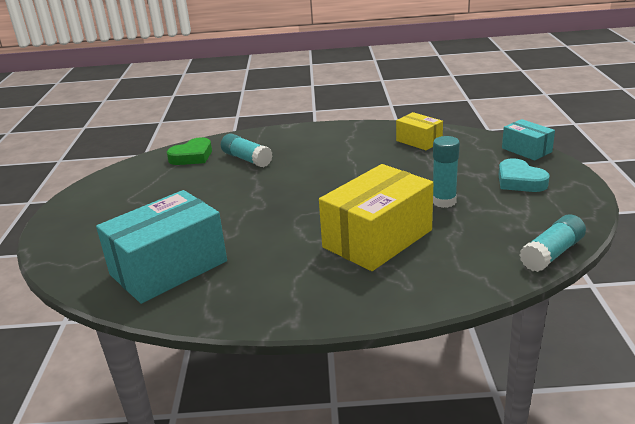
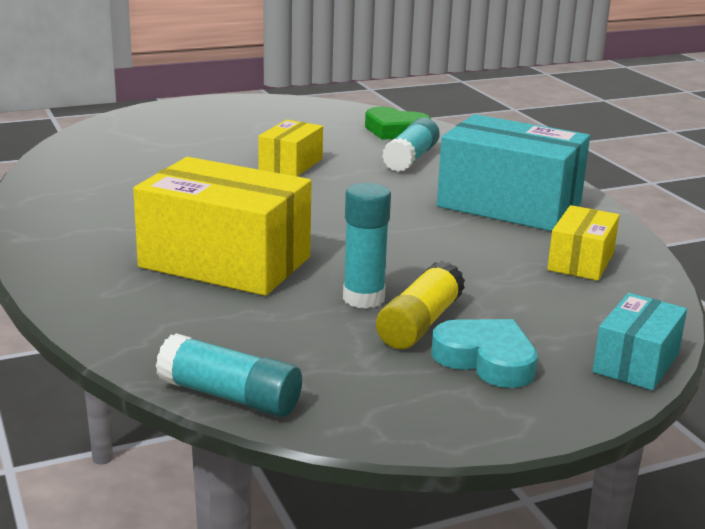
camera: 65 degrees right, 5 degrees down
turquoise box [96,190,227,304] -> turquoise box moved to [437,114,590,231]
turquoise heart [499,158,550,192] -> turquoise heart turned 90 degrees clockwise [431,319,538,388]
none -> yellow box [258,120,323,176]
none -> yellow glue stick [376,261,465,349]

